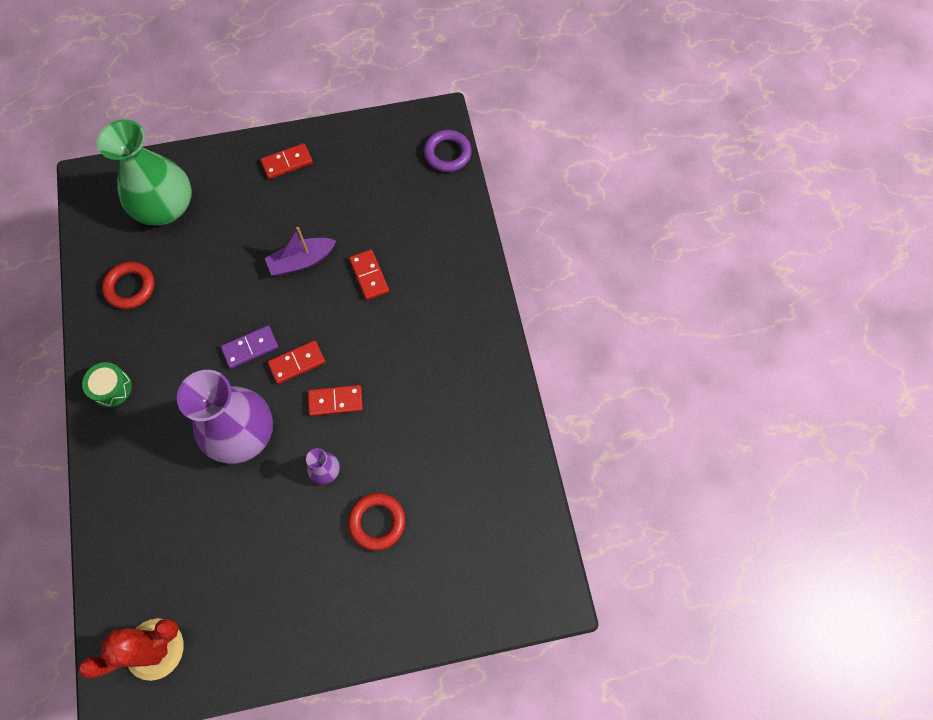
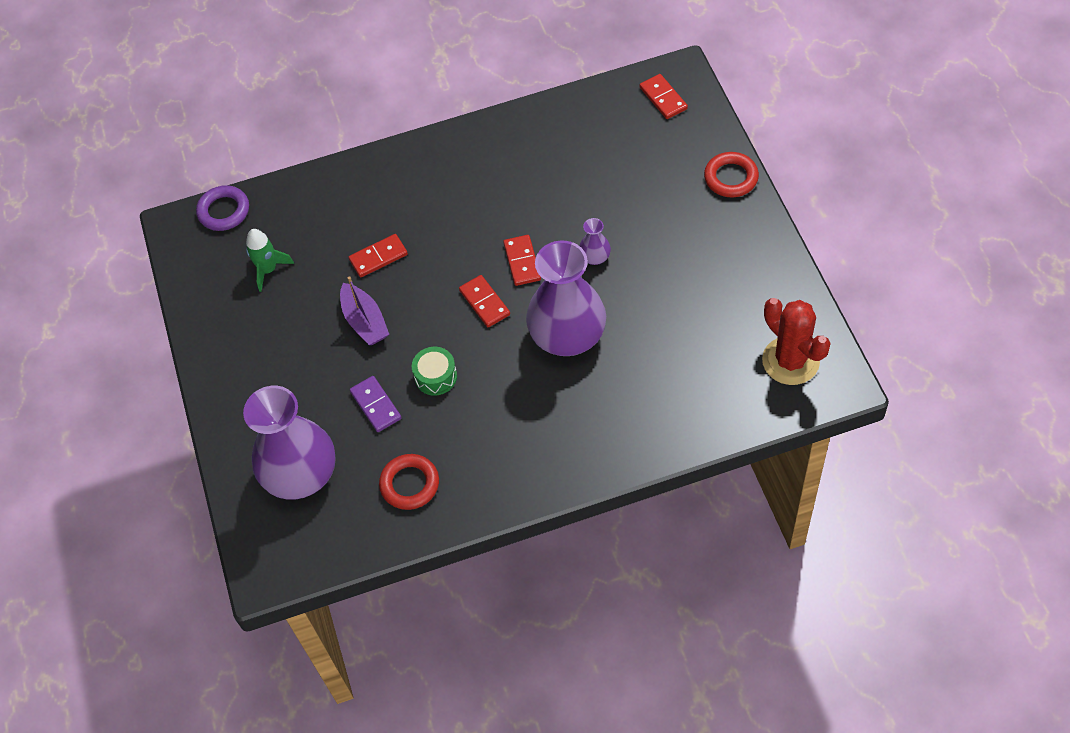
camera: 90 degrees left, 10 degrees down
green drum [82,362,132,407] -> green drum moved to [412,347,457,396]
green vase [97,119,192,225] -> purple vase [243,386,336,500]
purple domino [221,326,278,369] -> purple domino moved to [350,376,401,432]
red domino [260,143,313,179] -> red domino moved to [640,74,688,119]
red ring [348,493,405,551] -> red ring moved to [704,152,759,197]
none -> green rocket [246,229,294,292]

